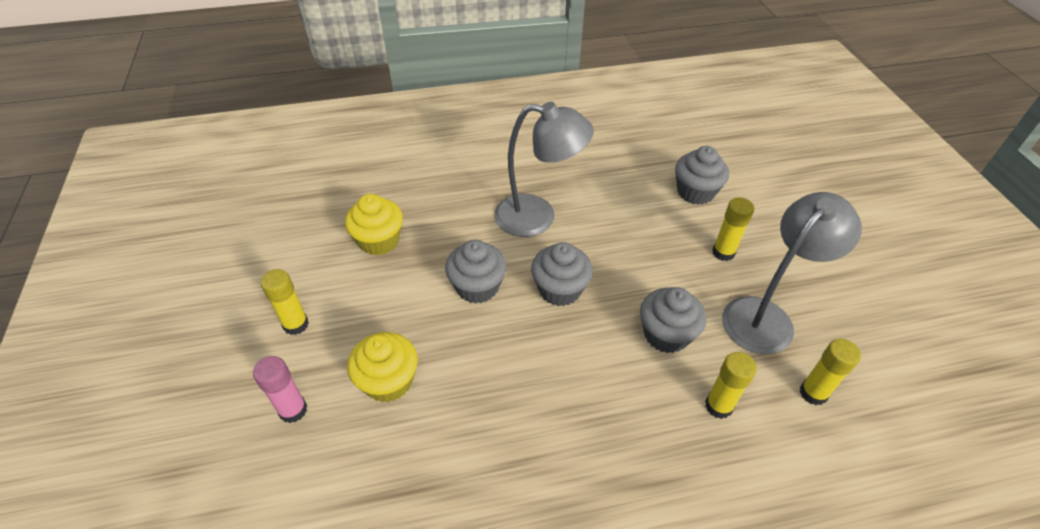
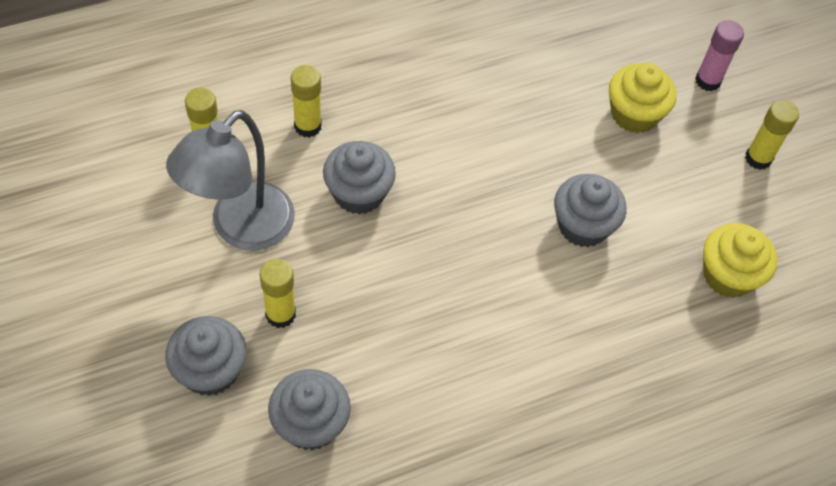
camera: 165 degrees right, 10 degrees up
grey lamp [494,102,594,237] -> none
grey cupcake [531,242,593,306] -> grey cupcake moved to [165,316,247,396]

